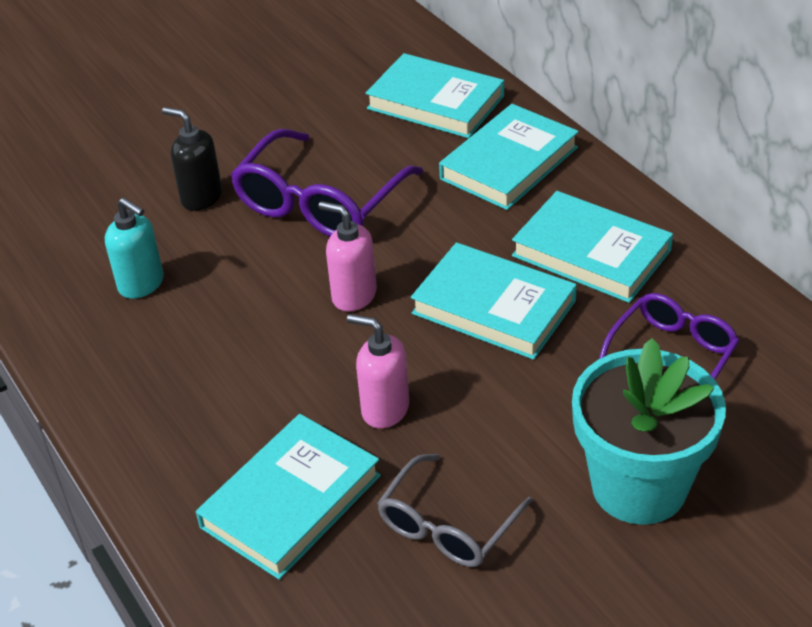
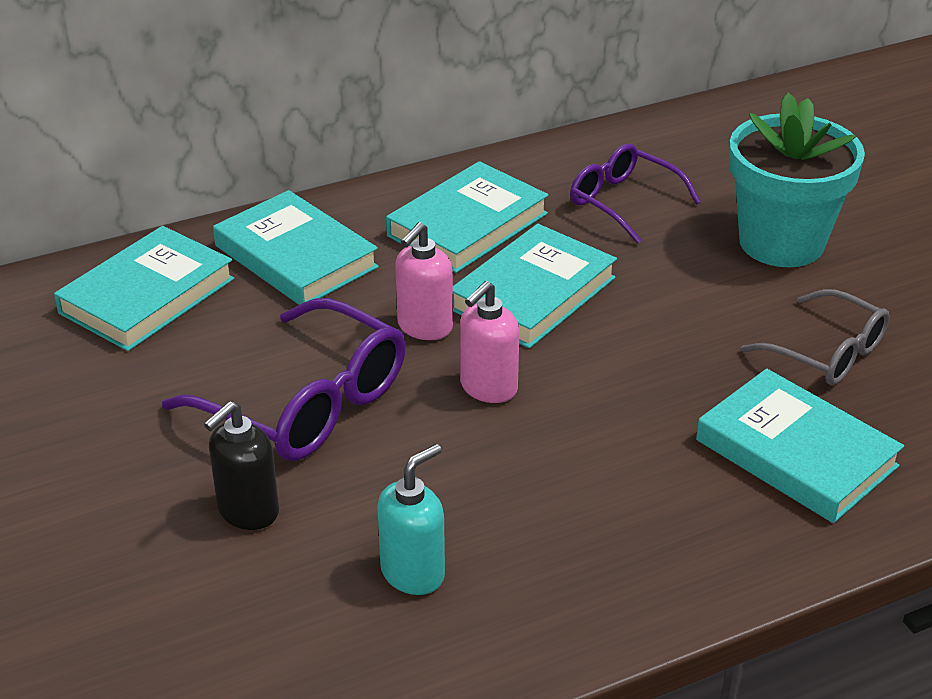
camera: 85 degrees left, 5 degrees down
pink soap dispenser [347,314,409,429] -> pink soap dispenser moved to [395,222,453,340]

